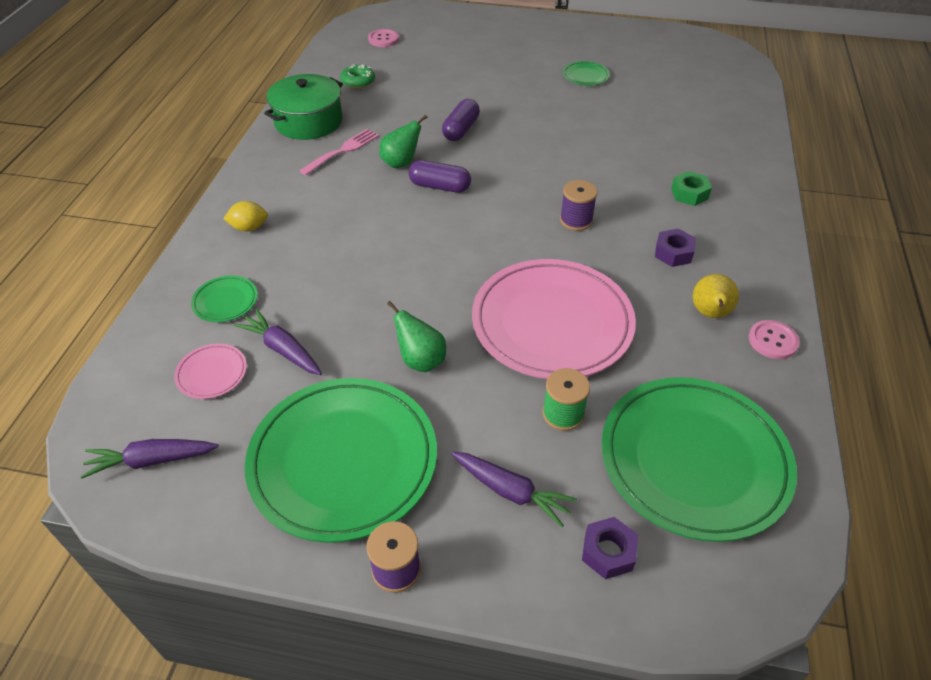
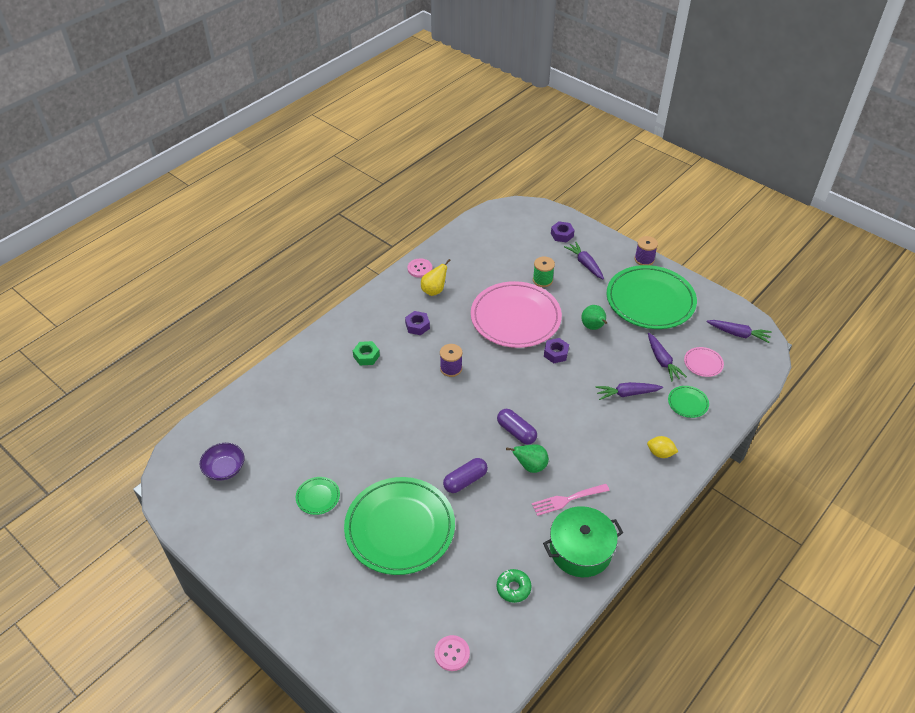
camera: 150 degrees left, 0 degrees up
green plate [601,377,797,542] -> green plate moved to [344,477,455,575]
none -> purple bowl [200,443,245,481]
none -> purple nut [544,338,569,363]
none -> purple carrot [595,382,663,400]

